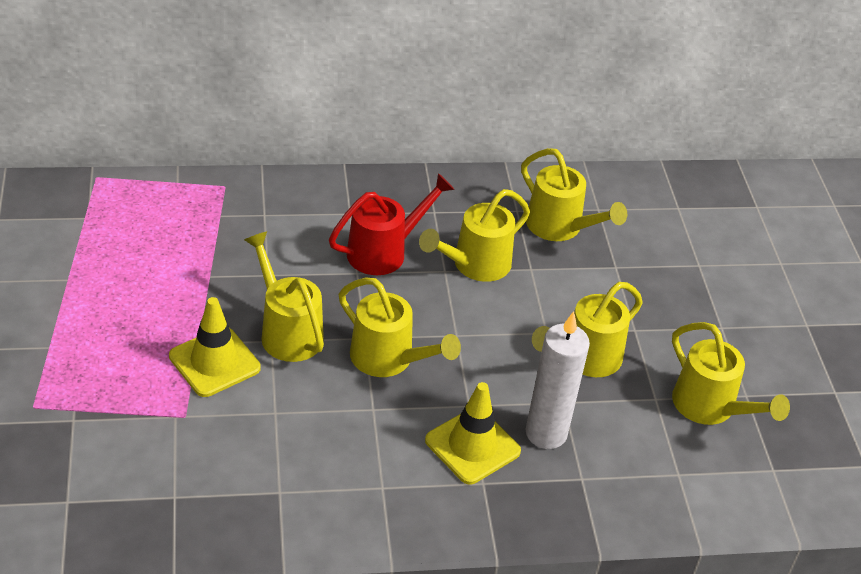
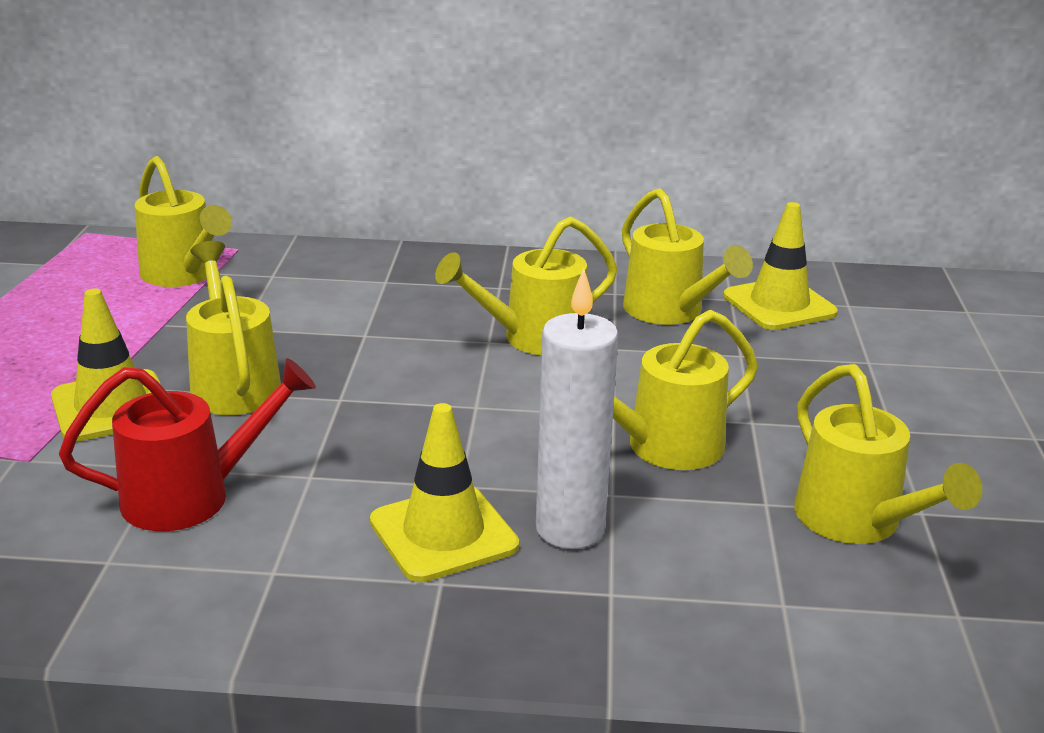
camera: 15 degrees right, 15 degrees down
red watering can [329,173,455,275] -> red watering can moved to [59,358,316,531]
yellow watering can [339,277,461,377] -> yellow watering can moved to [134,156,232,287]
none -> yellow traffic cone [723,202,838,330]

